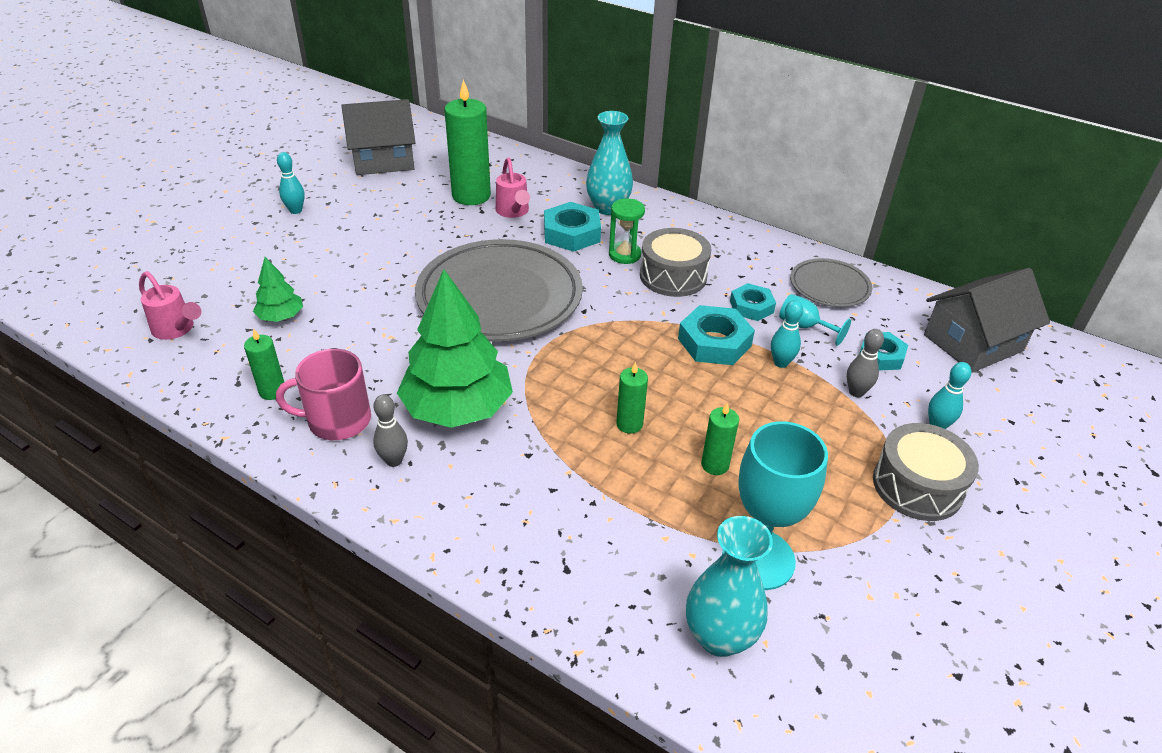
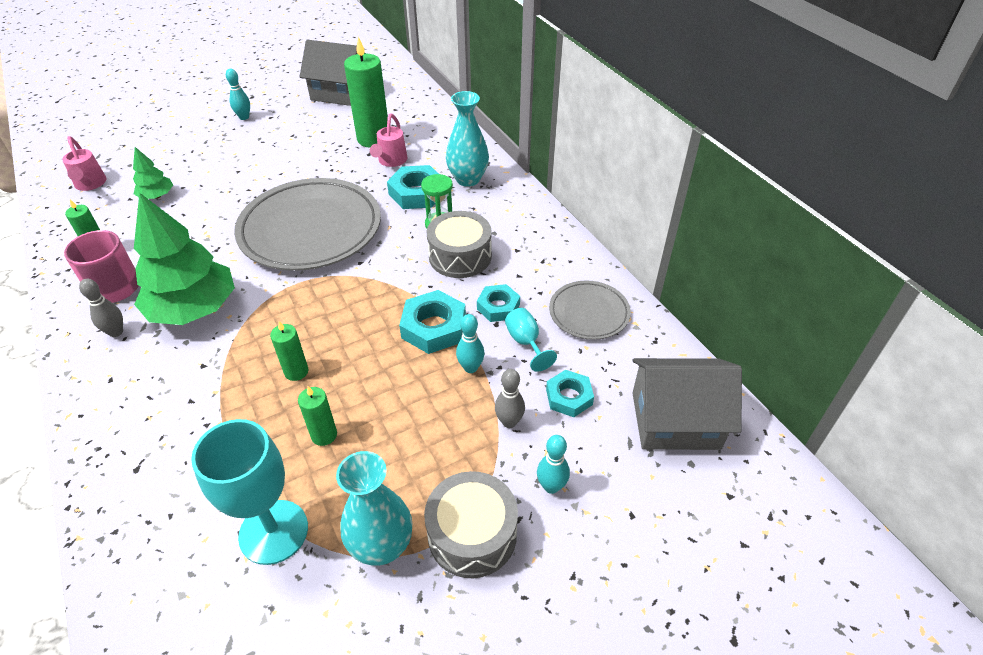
camera: 30 degrees right, 5 degrees up
turquoise vase [686,516,773,657] -> turquoise vase moved to [336,451,412,566]

